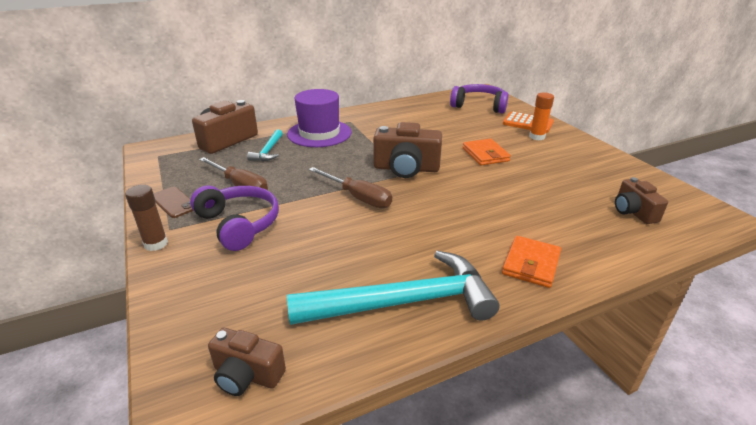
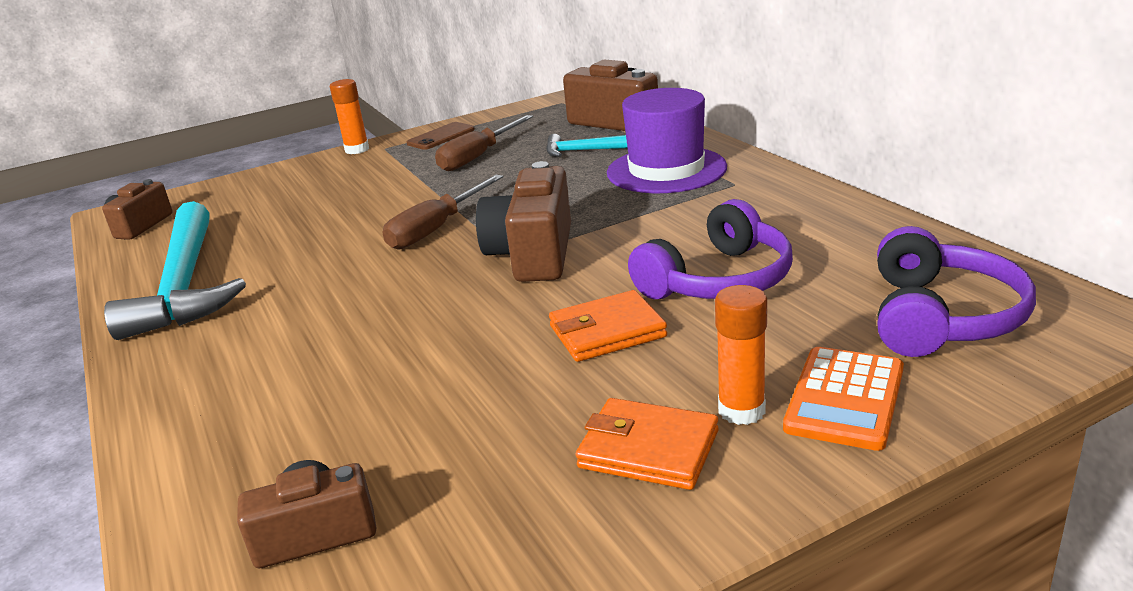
camera: 90 degrees right, 5 degrees down
brown glue stick [125,185,168,251] -> orange glue stick [330,79,369,154]
purple headphones [190,185,279,251] -> purple headphones moved to [628,199,793,299]
orange wallet [502,236,561,288] -> orange wallet moved to [576,398,719,490]

